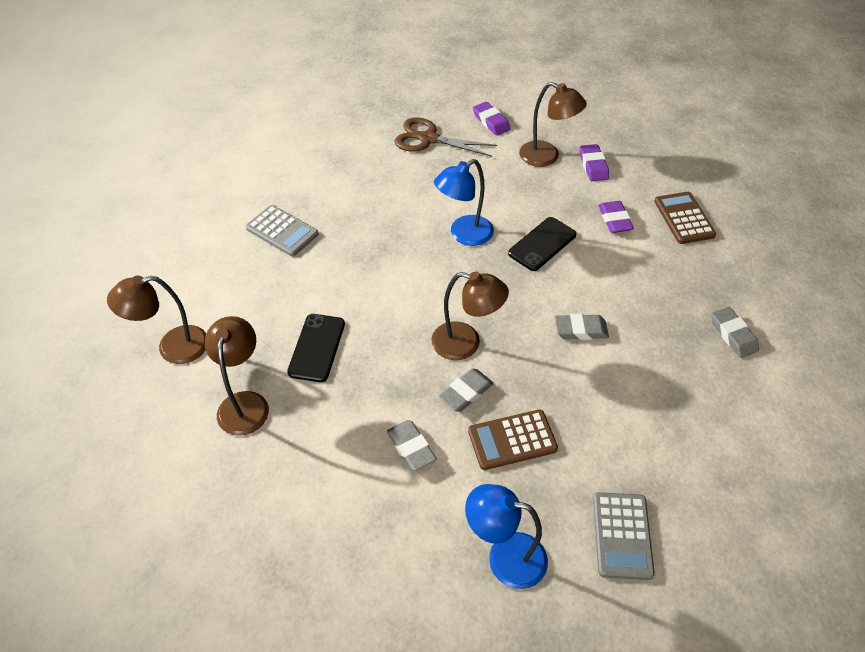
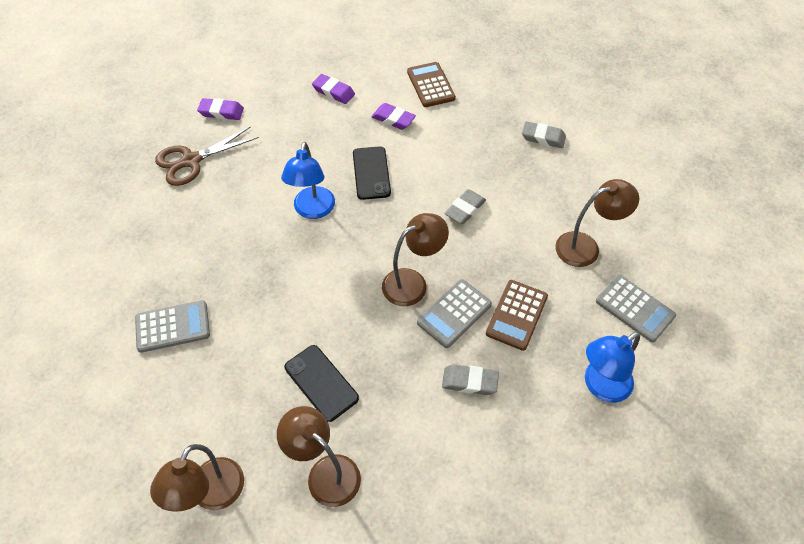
camera: 50 degrees left, 5 degrees up
grey eraser [439,368,494,412] -> grey calculator [417,279,492,348]
brown lamp [519,82,587,167] -> brown lamp moved to [555,179,639,267]
brown calculator [654,192,716,244] -> brown calculator turned 45 degrees clockwise [407,62,456,107]

